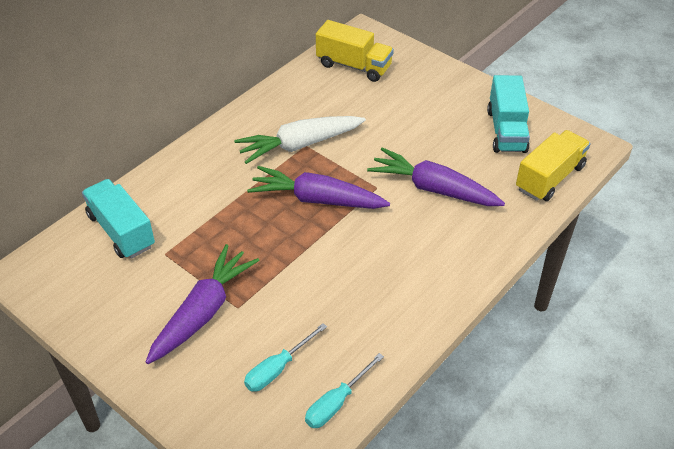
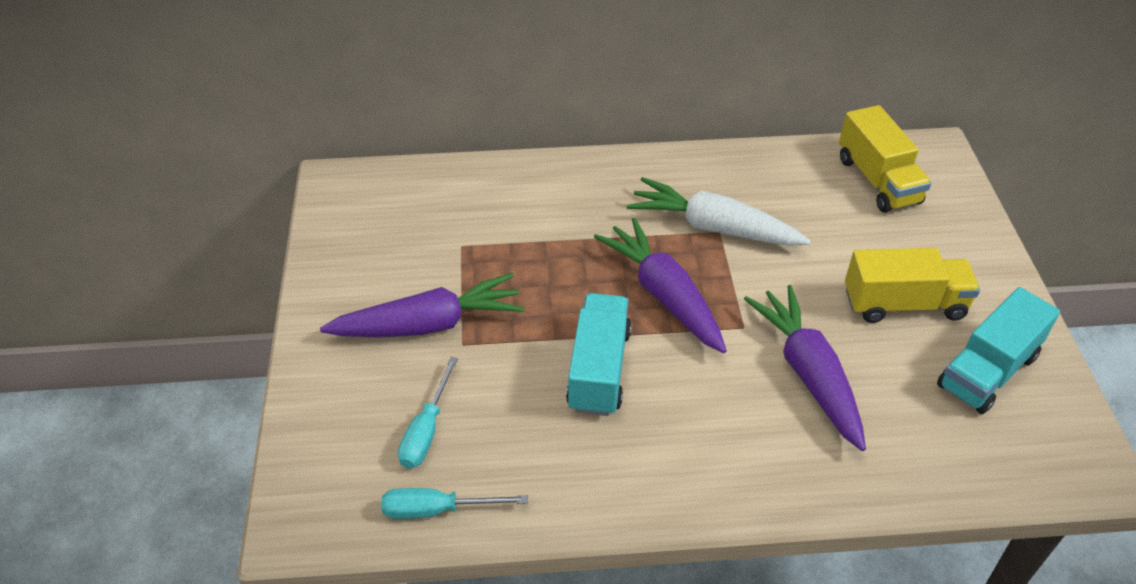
camera: 45 degrees right, 0 degrees up
turquoise truck [82,179,155,259] -> turquoise truck moved to [566,293,632,416]
turquoise screwdriver [244,323,327,392] -> turquoise screwdriver turned 75 degrees counterclockwise [398,357,458,468]
yellow truck [516,130,590,201] -> yellow truck moved to [845,248,980,323]

